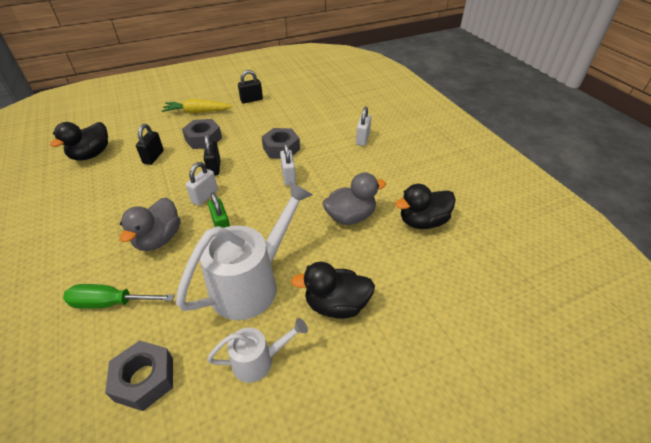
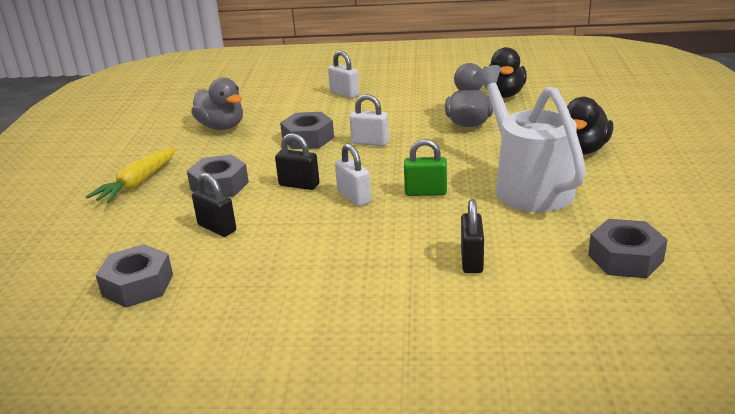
camera: 60 degrees left, 15 degrees down
black duck [50,122,108,161] -> grey nut [96,244,173,308]
green screwdriver [63,284,175,309] -> none
grey duck [120,197,180,251] -> grey duck moved to [191,77,243,130]
white watering can [207,318,308,383] -> none
black padlock [238,70,263,104] -> black padlock moved to [461,199,484,273]

